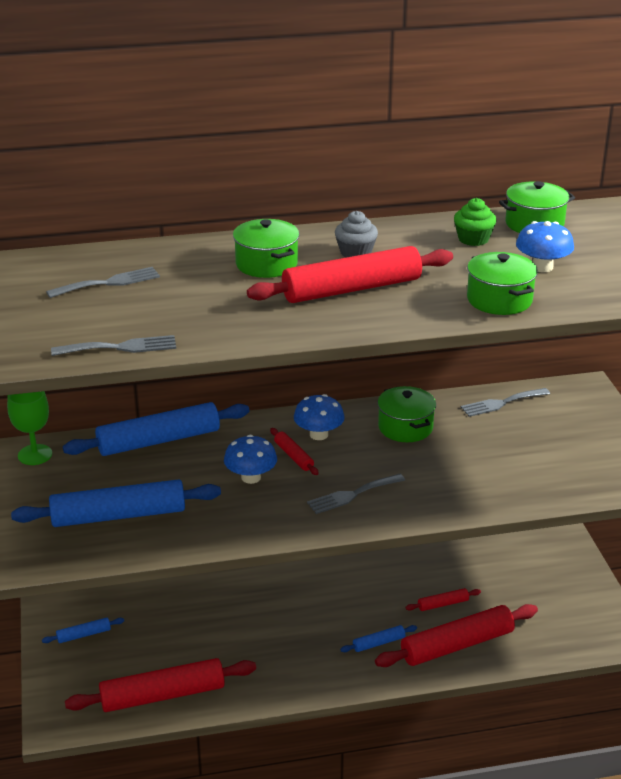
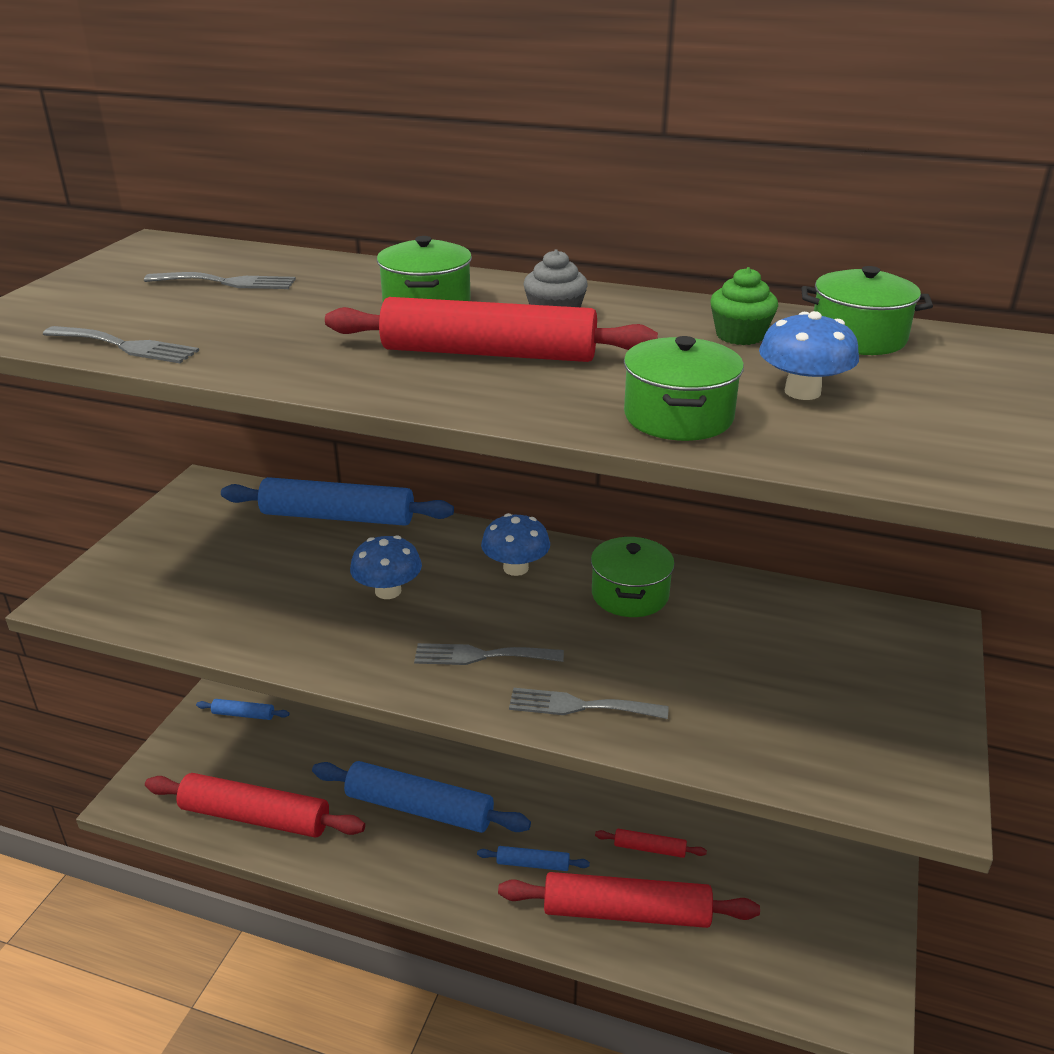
camera: 30 degrees right, 0 degrees up
green goblet [7,391,52,465] -> none
blue rolling pin [11,479,221,527] -> blue rolling pin moved to [312,761,531,833]
red rolling pin [270,428,319,475] -> none
grey fork [461,388,550,417] -> grey fork moved to [509,688,669,719]

